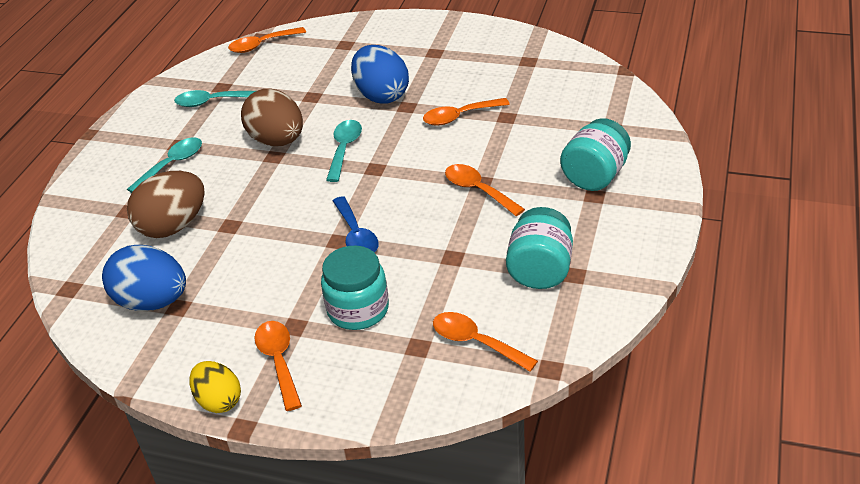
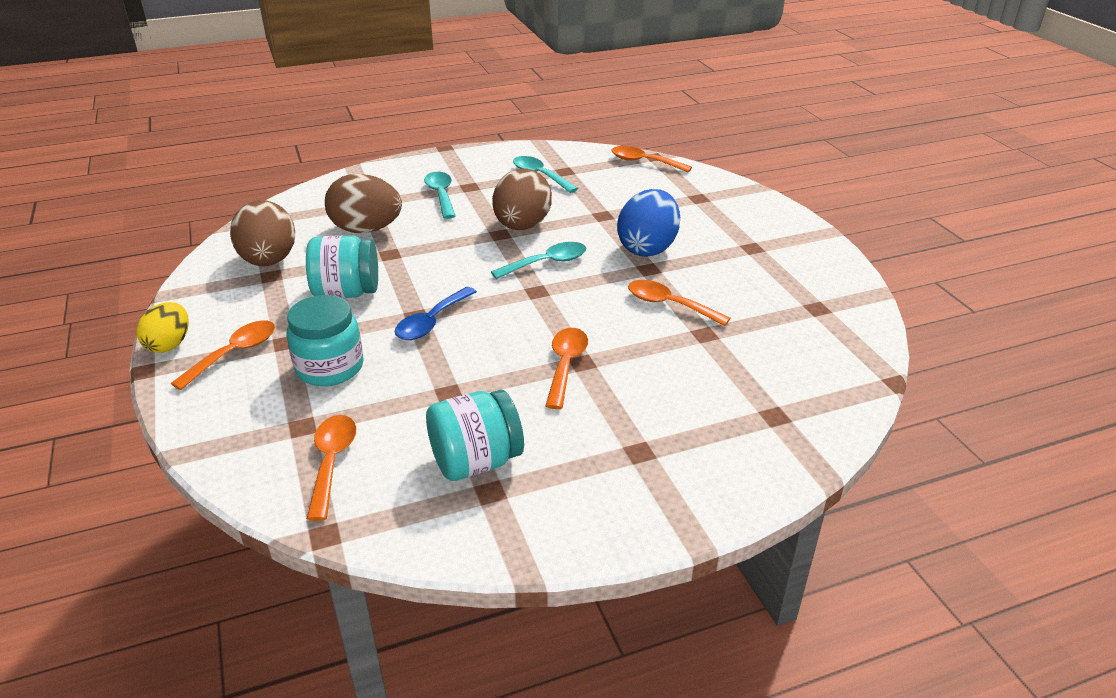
camera: 50 degrees right, 5 degrees down
blue egg [102,245,186,311] -> brown egg [230,200,295,266]
turquoise spoon [127,137,202,193] -> turquoise spoon turned 105 degrees counterclockwise [424,172,455,219]
turquoise jar [560,118,631,191] -> turquoise jar moved to [306,235,378,298]

